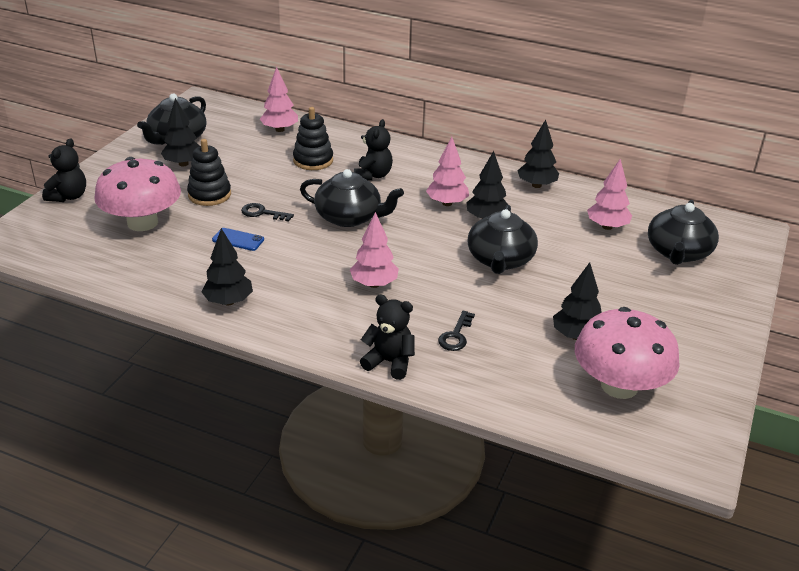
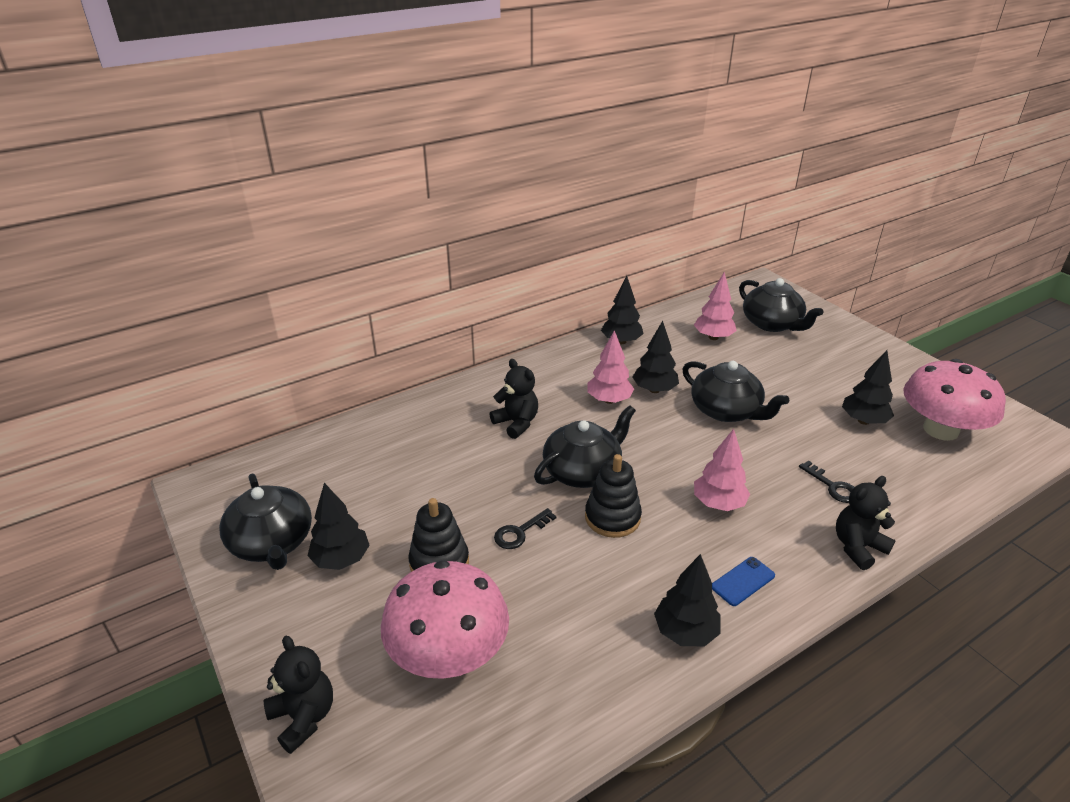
camera: 55 degrees left, 0 degrees up
blue phone [212,228,264,251] -> blue phone moved to [712,557,775,606]
pink tree [260,67,298,132] -> none
black stacking toy [293,107,333,170] -> black stacking toy moved to [585,454,642,538]

